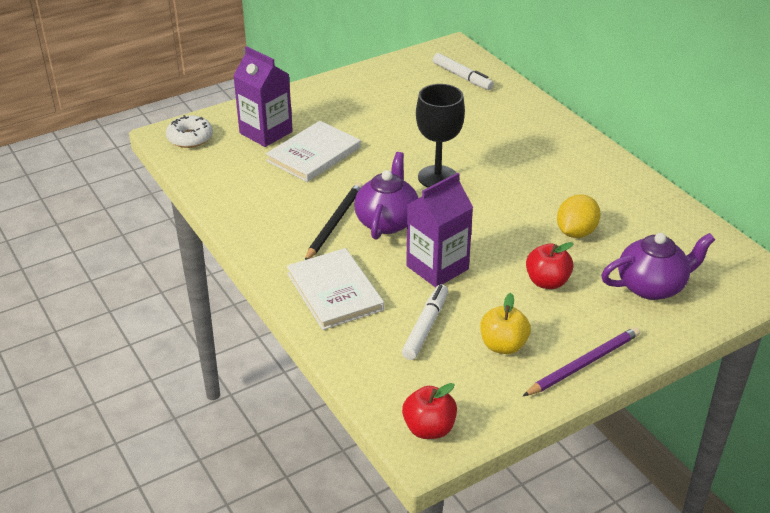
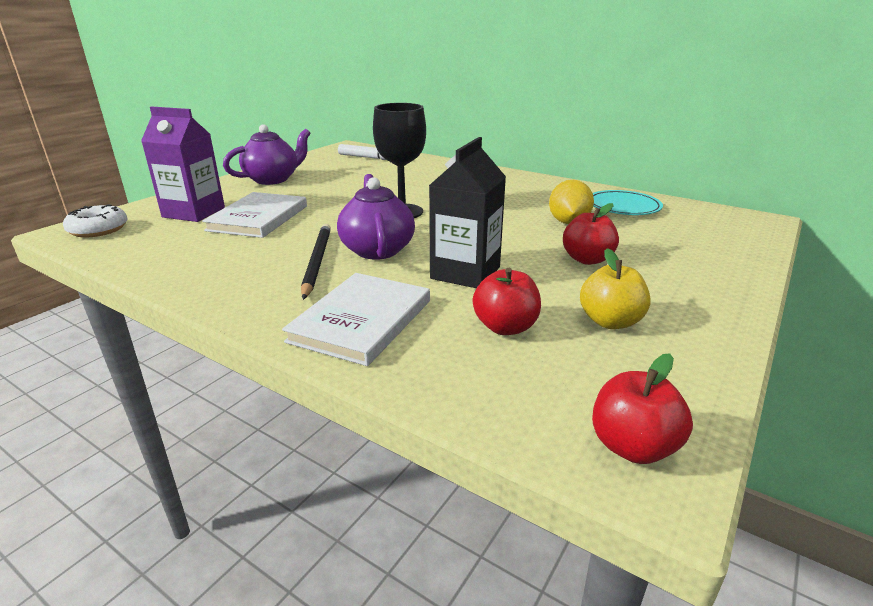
camera: 25 degrees left, 10 degrees down
white book [287,248,384,330] -> white book turned 75 degrees clockwise [282,273,430,366]
white marker [402,284,448,360] -> red apple [473,268,541,335]
purple carton [406,173,473,288] -> black carton [429,137,506,288]
purple pencil [523,327,640,396] -> none
purple teapot [601,233,715,300] -> purple teapot moved to [223,124,311,185]
none -> turquoise plate [593,190,663,215]

